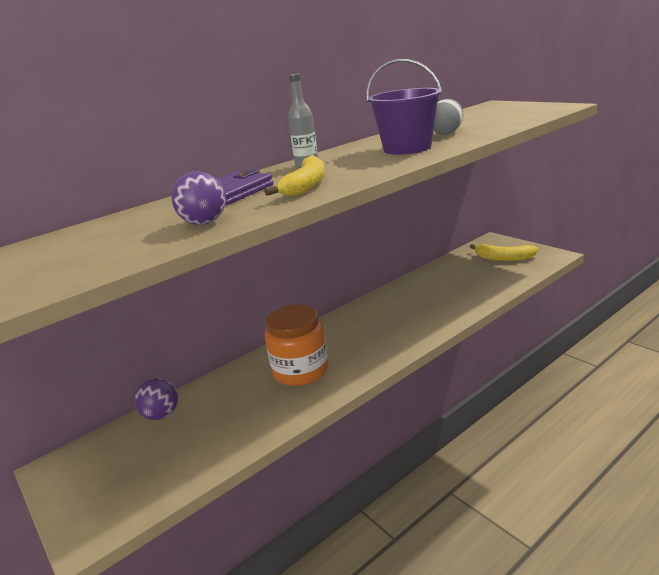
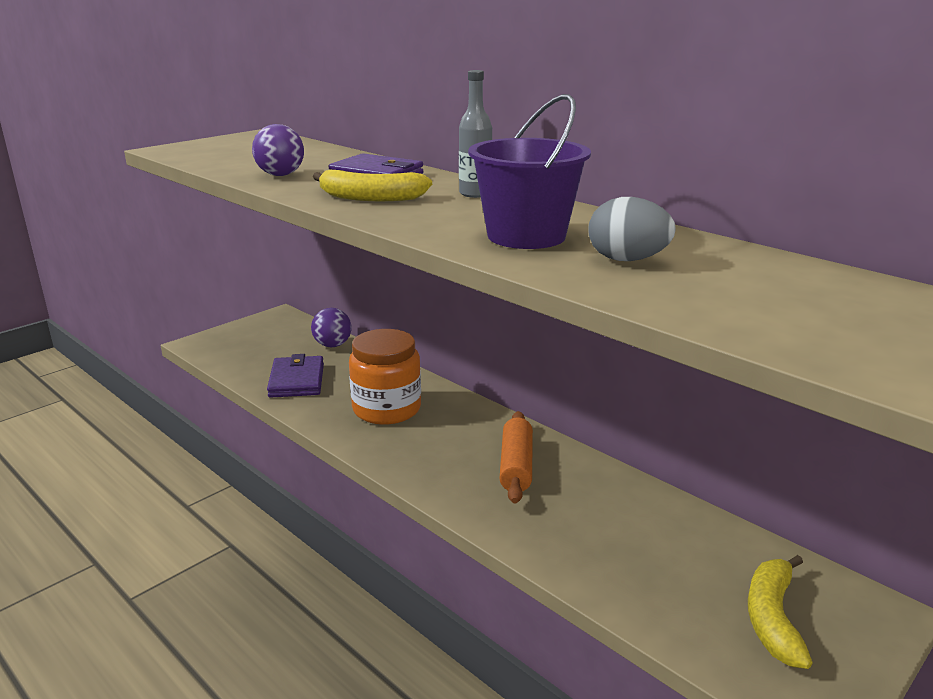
camera: 80 degrees right, 0 degrees up
none -> purple wallet [267,354,324,398]
none -> orange rolling pin [500,411,533,503]

